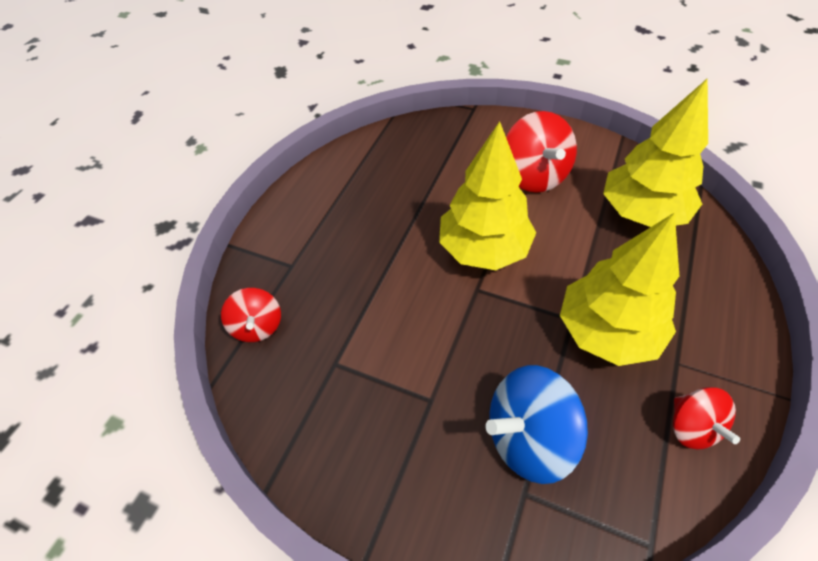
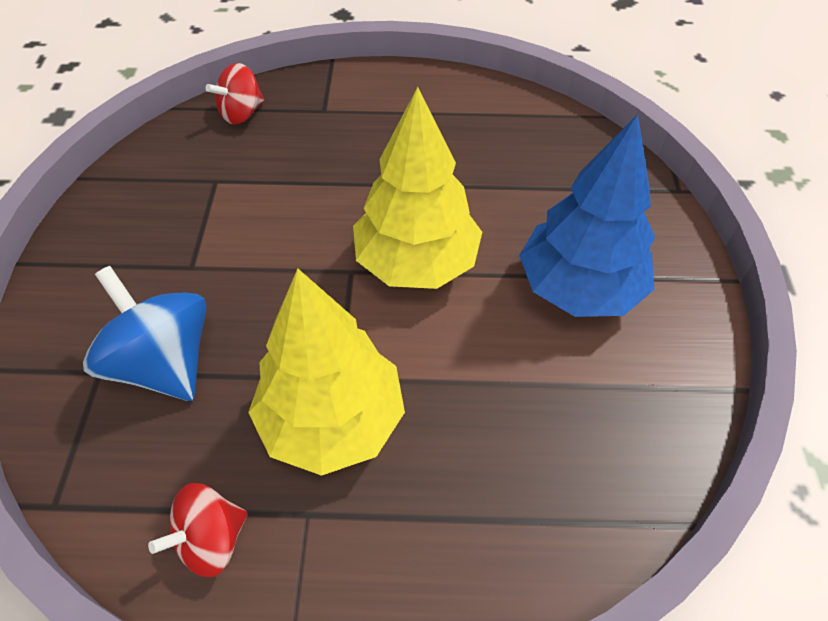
camera: 65 degrees right, 0 degrees up
red spinning top [506,111,577,193] -> blue tree [519,114,655,317]
yellow tree [603,78,708,227] -> none

